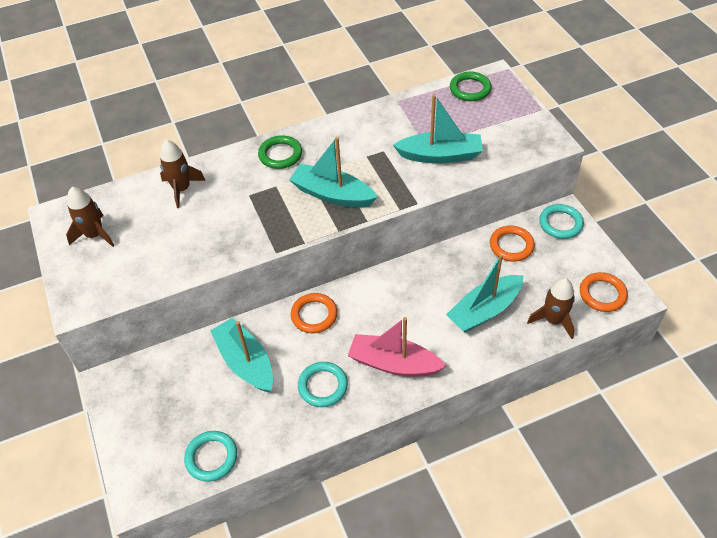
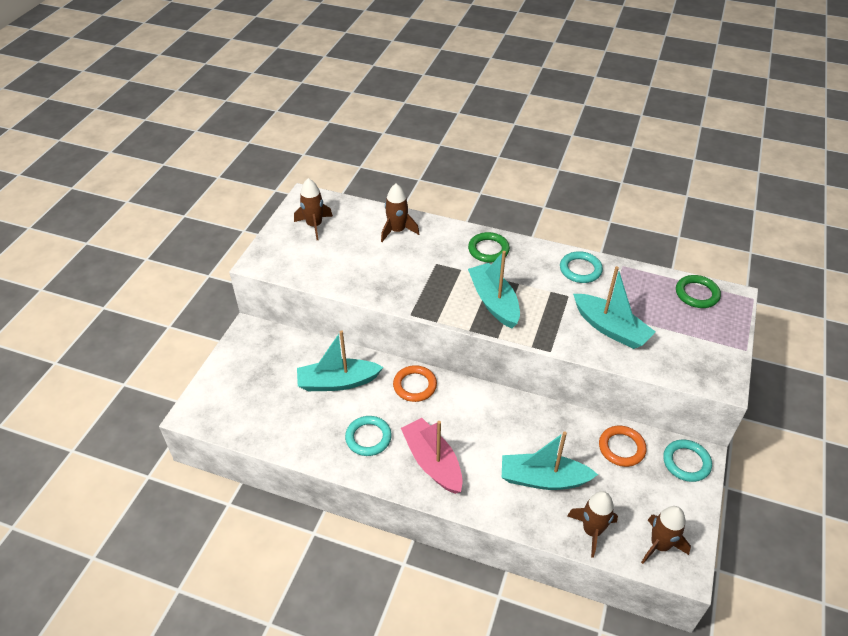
camera: 40 degrees right, 5 degrees down
turquoise ring [184,431,237,482] -> turquoise ring moved to [560,251,603,283]
turquoise boat [210,318,273,393] -> turquoise boat turned 105 degrees counterclockwise [297,330,383,391]
orange ring [580,272,628,312] -> brown rocket [641,506,691,564]

